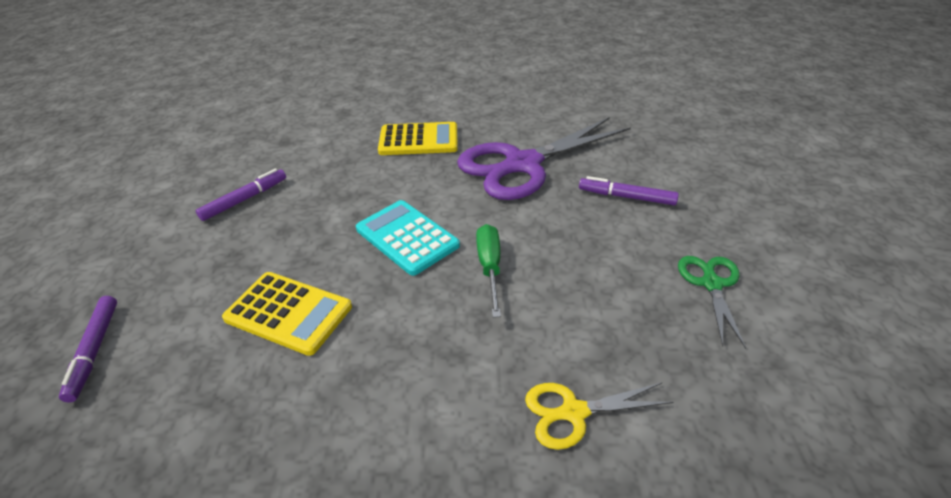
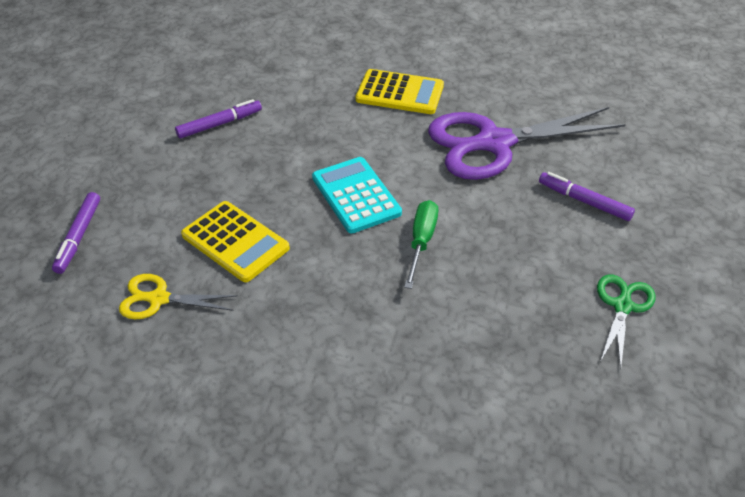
camera: 15 degrees right, 5 degrees up
yellow scissors [525,383,674,450] -> yellow scissors moved to [119,274,238,319]

